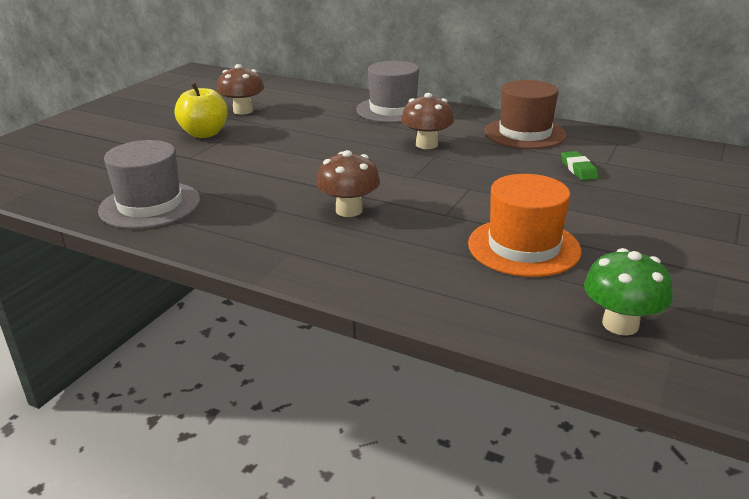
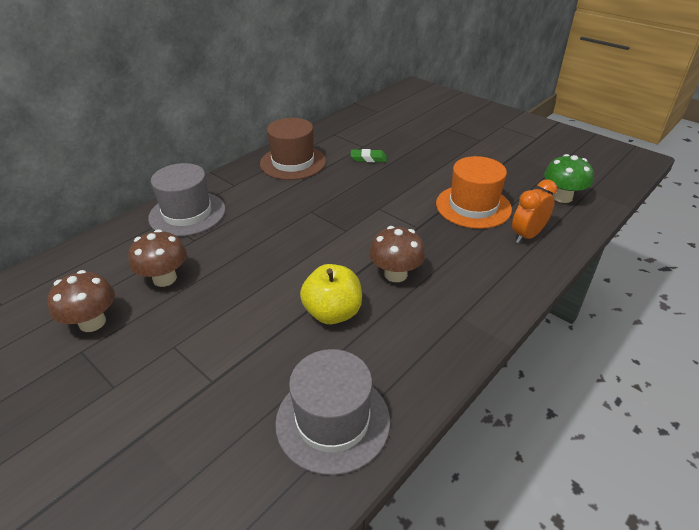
camera: 75 degrees left, 10 degrees up
yellow apple [175,83,227,138] -> yellow apple moved to [300,264,362,324]
brown mushroom [401,93,454,149] -> brown mushroom moved to [128,229,187,287]
none -> orange clock [512,179,557,243]

